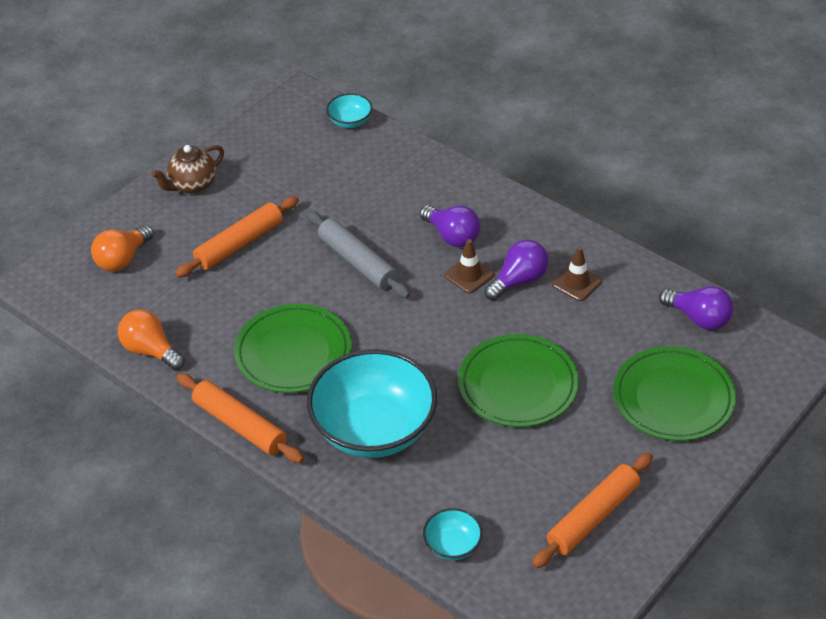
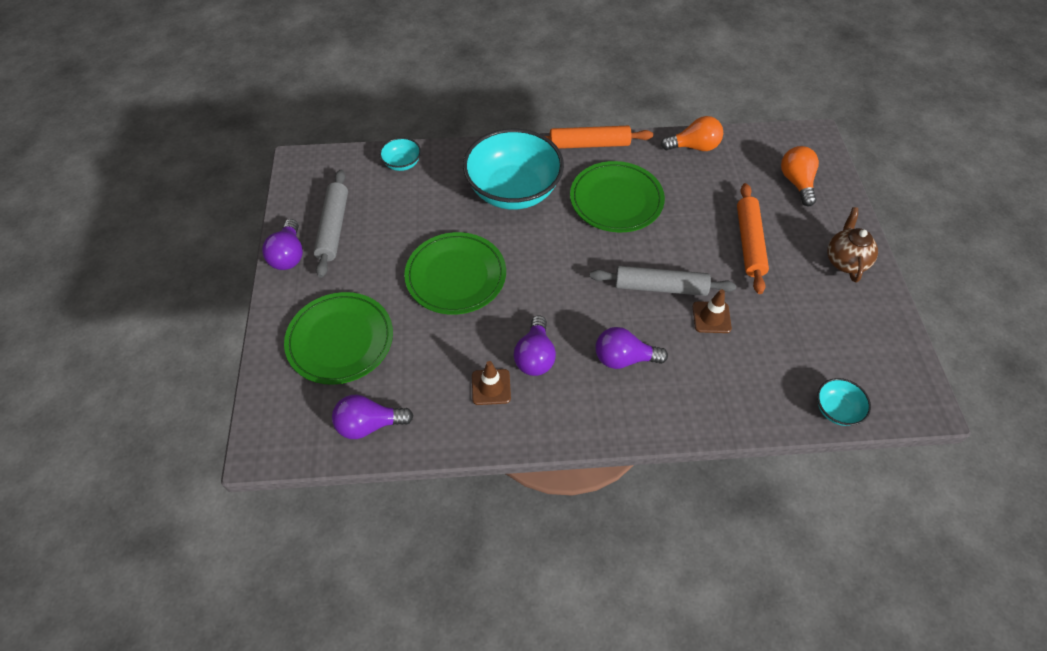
camera: 135 degrees right, 10 degrees up
brown traffic cone [444,239,494,294] -> brown traffic cone moved to [693,289,732,333]
orange rolling pin [532,453,653,568] -> grey rolling pin [314,170,348,278]
none -> purple light bulb [262,219,303,270]

